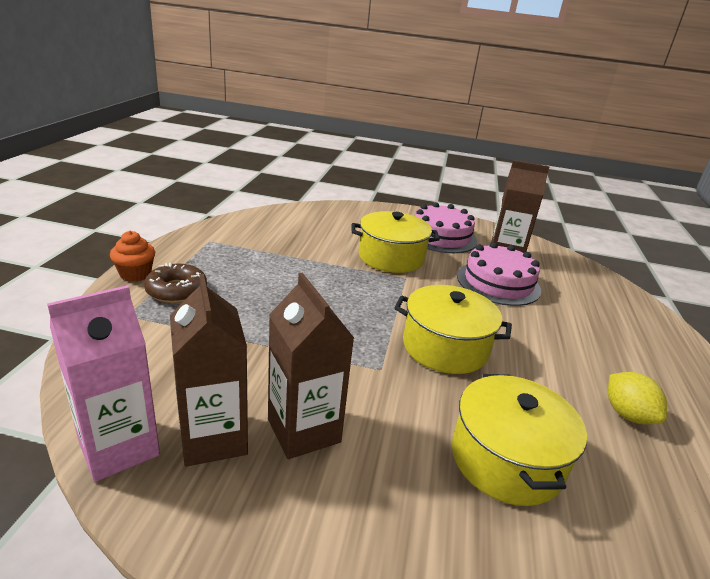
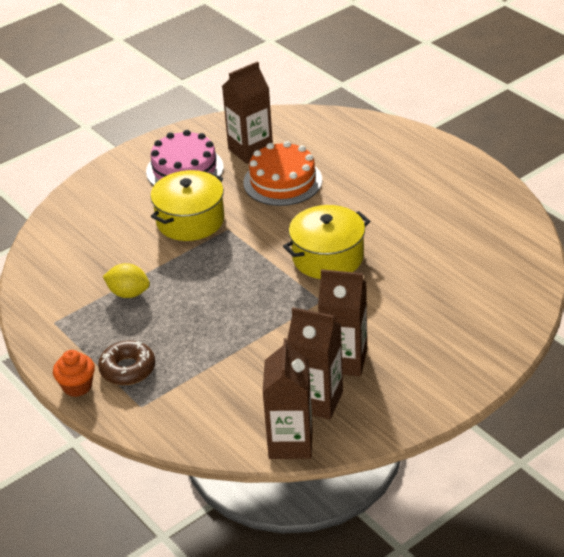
camera: 45 degrees left, 10 degrees up
pink carton [47,285,160,482] -> brown carton [263,338,313,459]
yellow pot [452,374,587,506] -> none
pink cake [457,242,541,306] -> orange cake [243,141,322,206]
yellow lemon [608,372,667,425] -> yellow lemon moved to [103,263,150,298]

